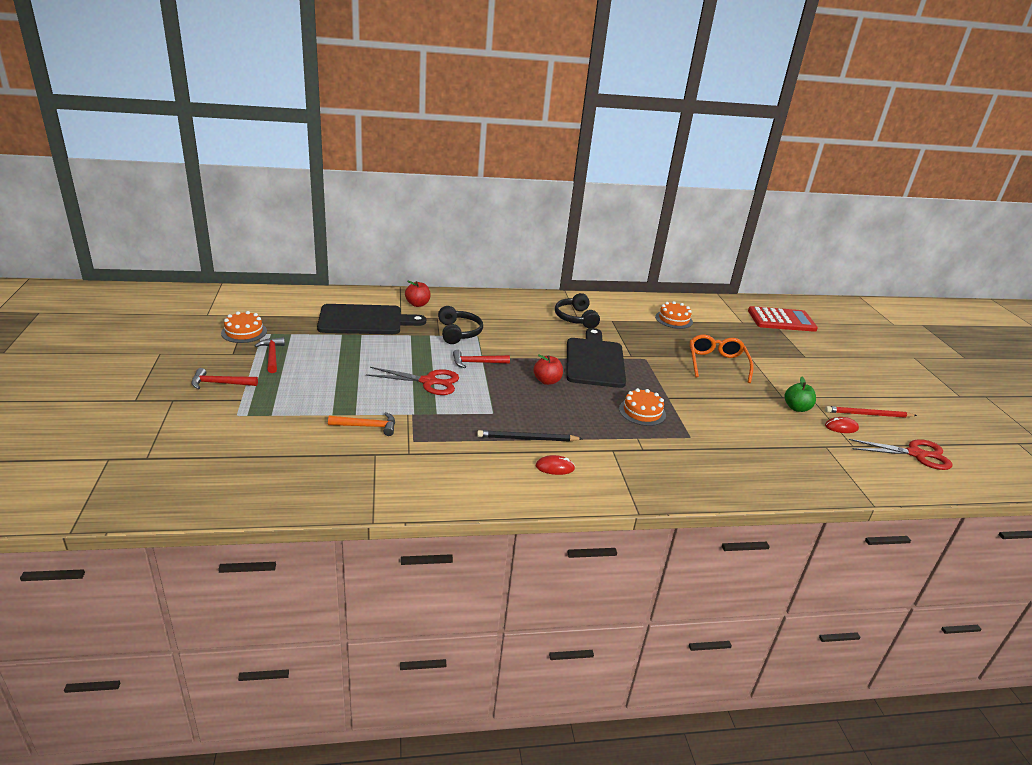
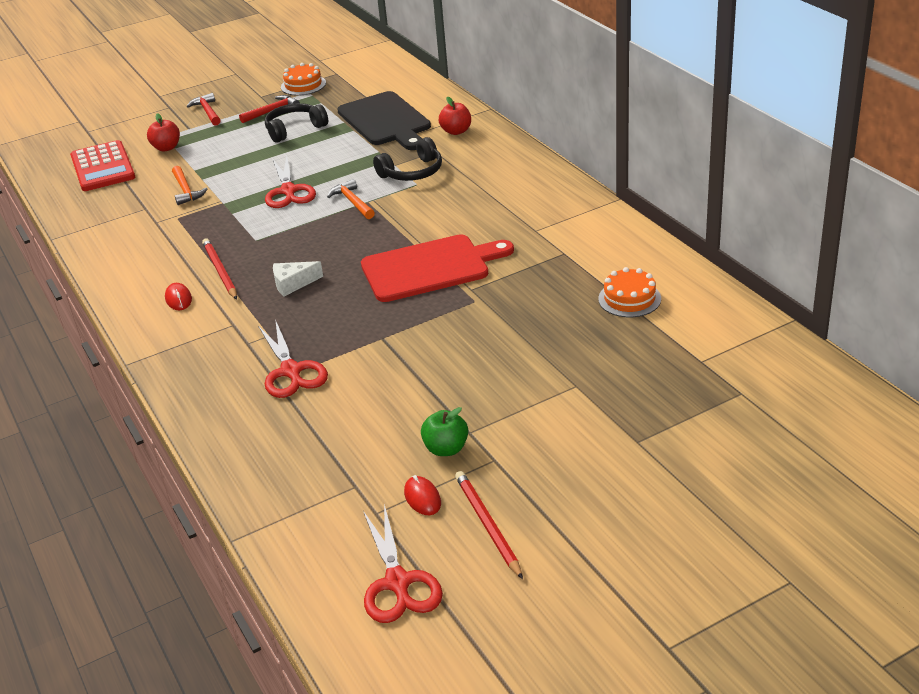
camera: 75 degrees right, 5 degrees up
red hammer [453,350,510,368] -> orange hammer [327,179,375,219]
black pencil [477,430,583,442] -> red pencil [202,238,237,300]
red apple [533,355,563,385] -> red apple moved to [147,113,180,151]
black headphones [555,293,600,328] -> black headphones moved to [265,103,328,143]
black cutting board [566,328,626,388] -> red cutting board [361,234,514,302]
orange cake [619,388,666,426] -> none
orange glasses [690,335,754,383] -> none
red calculator [748,306,818,332] -> red calculator moved to [70,140,135,191]
none -> red scissors [258,319,328,398]
none -> white cheese [273,261,323,297]

